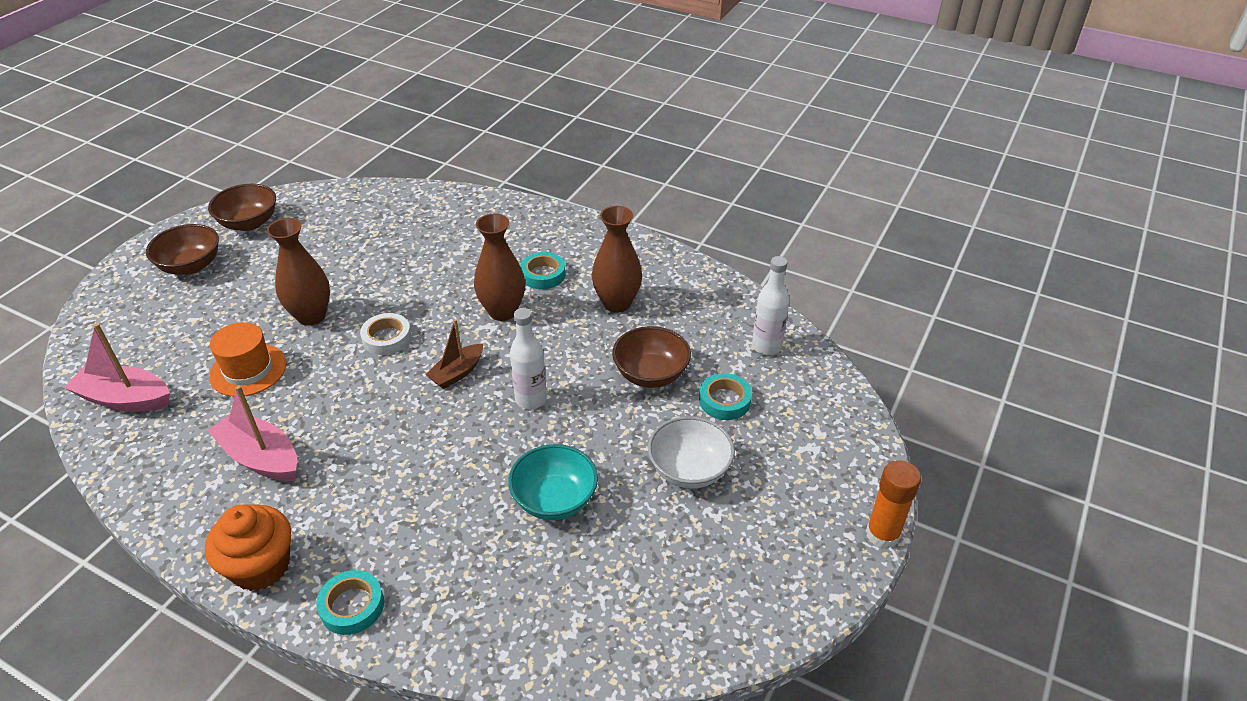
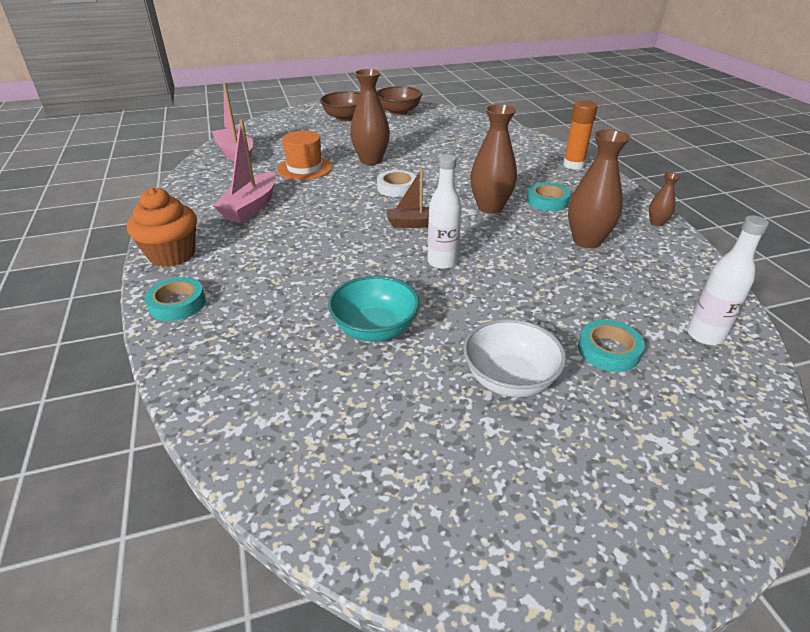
camera: 45 degrees right, 5 degrees down
pink boat [207,385,297,481] -> pink boat turned 150 degrees counterclockwise [213,119,276,223]
brown bowl [612,326,691,388] -> none
orange glue stick [866,460,921,549] -> orange glue stick moved to [563,100,598,170]
none -> brown vase [649,173,680,226]

